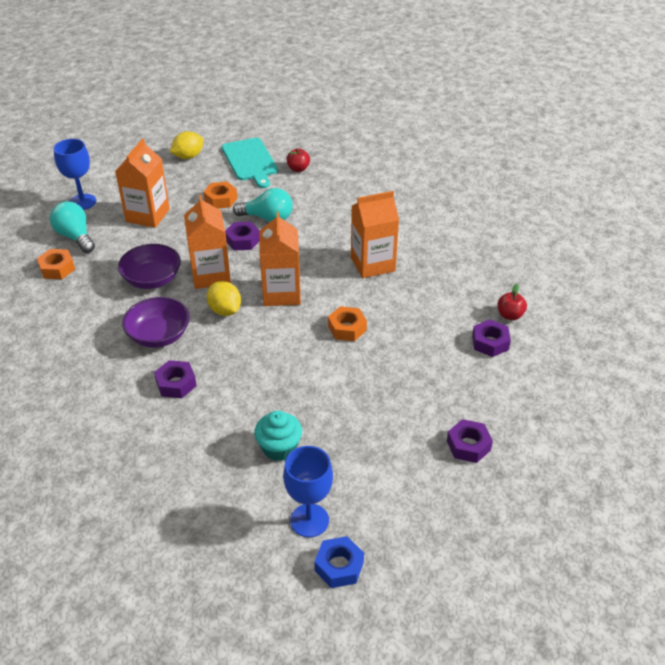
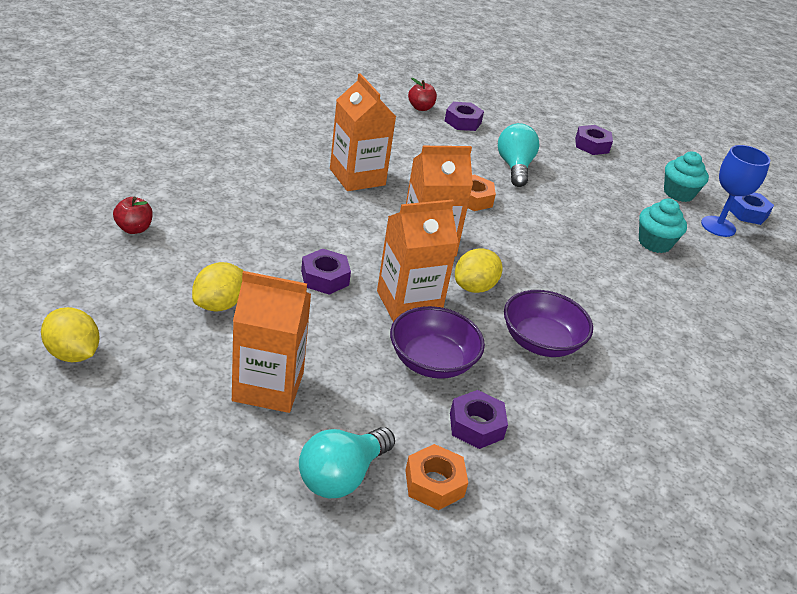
camera: 105 degrees left, 5 degrees down
blue goblet [54,139,96,210] -> none
purple nut [154,360,197,398] -> purple nut moved to [450,390,508,449]
orange nut [203,182,237,209] -> yellow lemon [192,262,244,311]
turquoise cutting board [222,138,278,188] -> none
turquoise light bulb [233,188,293,222] -> turquoise light bulb moved to [498,123,540,187]
none -> turquoise cupcake [664,152,709,202]

